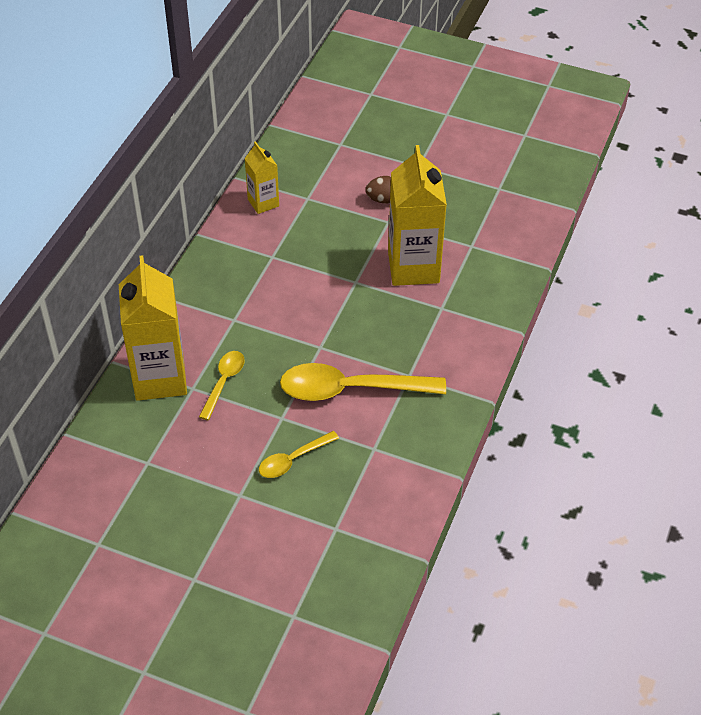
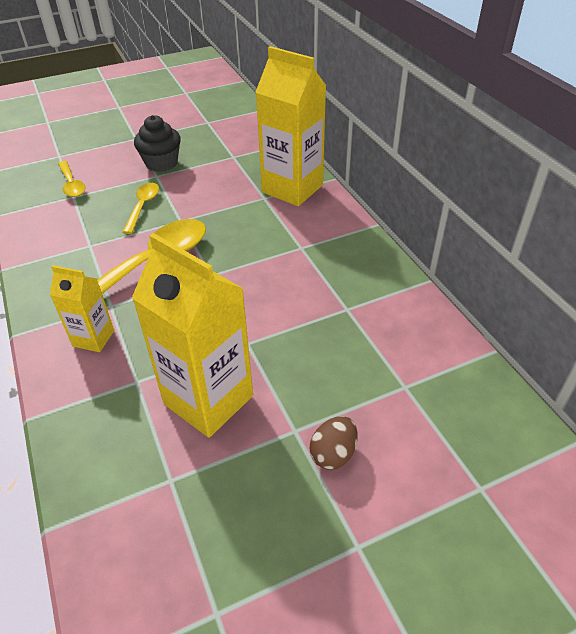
camera: 135 degrees right, 5 degrees down
yellow spoon [199,351,245,420] -> yellow spoon moved to [58,161,85,197]
yellow carton [244,141,279,214] -> yellow carton moved to [50,265,114,352]
none -> black cupcake [134,115,181,172]

